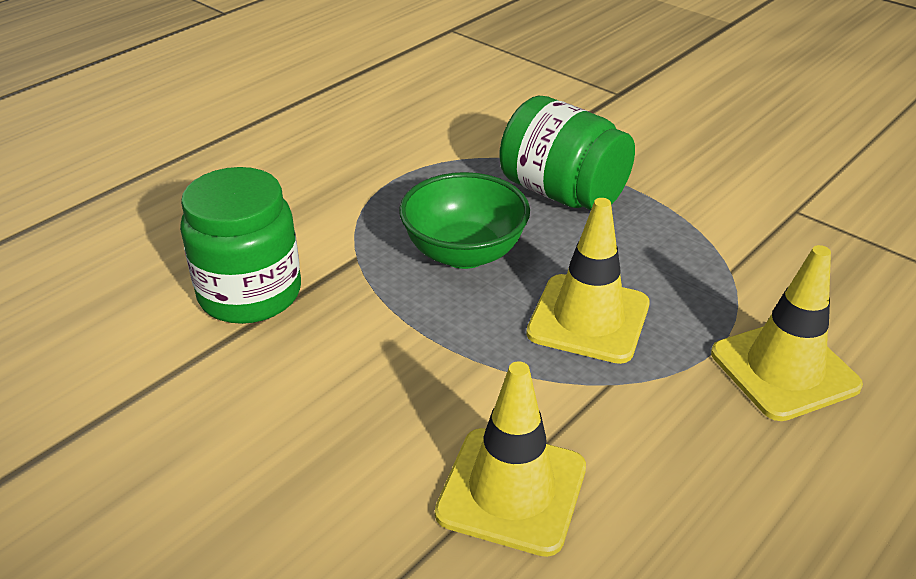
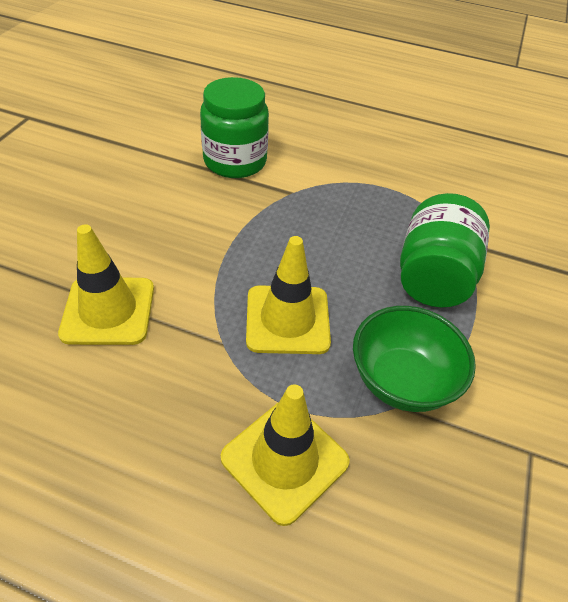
camera: 65 degrees right, 10 degrees up
green bowl [399,172,530,269] -> green bowl moved to [353,306,476,412]

